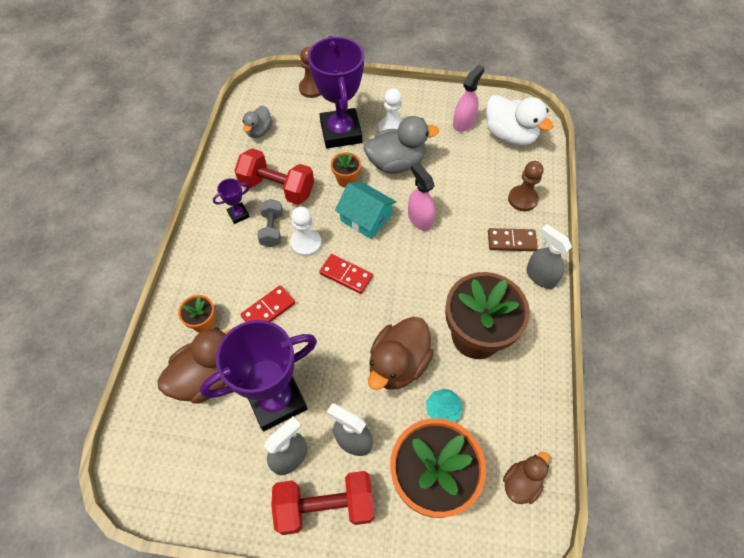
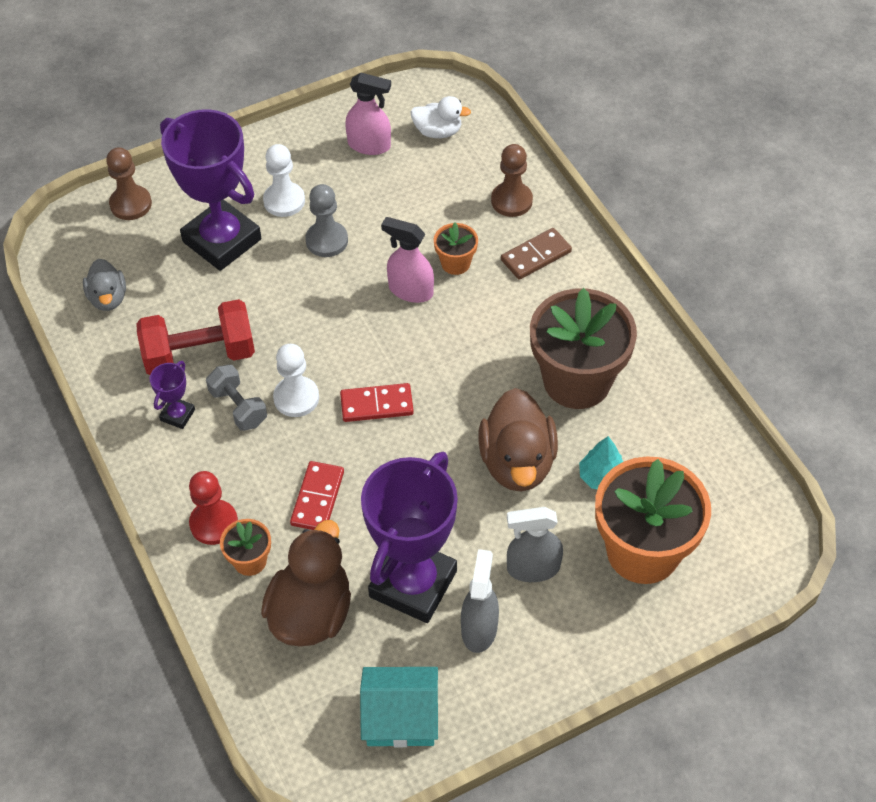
camera: 35 degrees left, 5 degrees down
red dumbbell [271,471,374,535] -> none
orange flower pot [331,152,361,188] -> orange flower pot moved to [434,223,478,275]
turquoise house [335,182,396,239] -> turquoise house moved to [360,667,438,747]
grey duck [364,116,439,174] -> grey pawn [305,184,348,257]
pink spray bottle [453,65,485,132] -> pink spray bottle turned 105 degrees clockwise [345,73,391,155]
white duck [486,95,553,146] -> white duck [410,96,471,138], size x0.58
brown duck [503,452,549,504] -> none
grey spray bottle [526,224,572,289] -> none
none -> red pawn [189,471,238,545]

